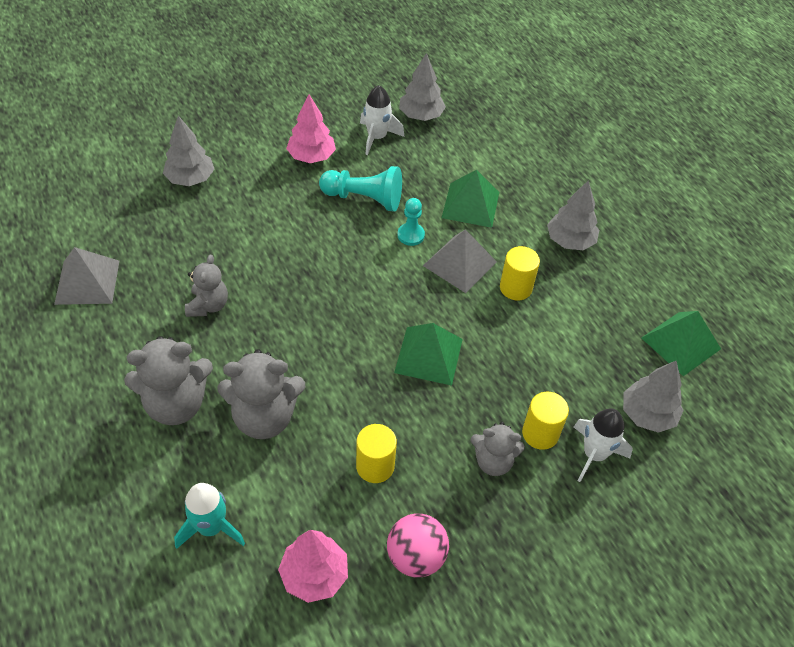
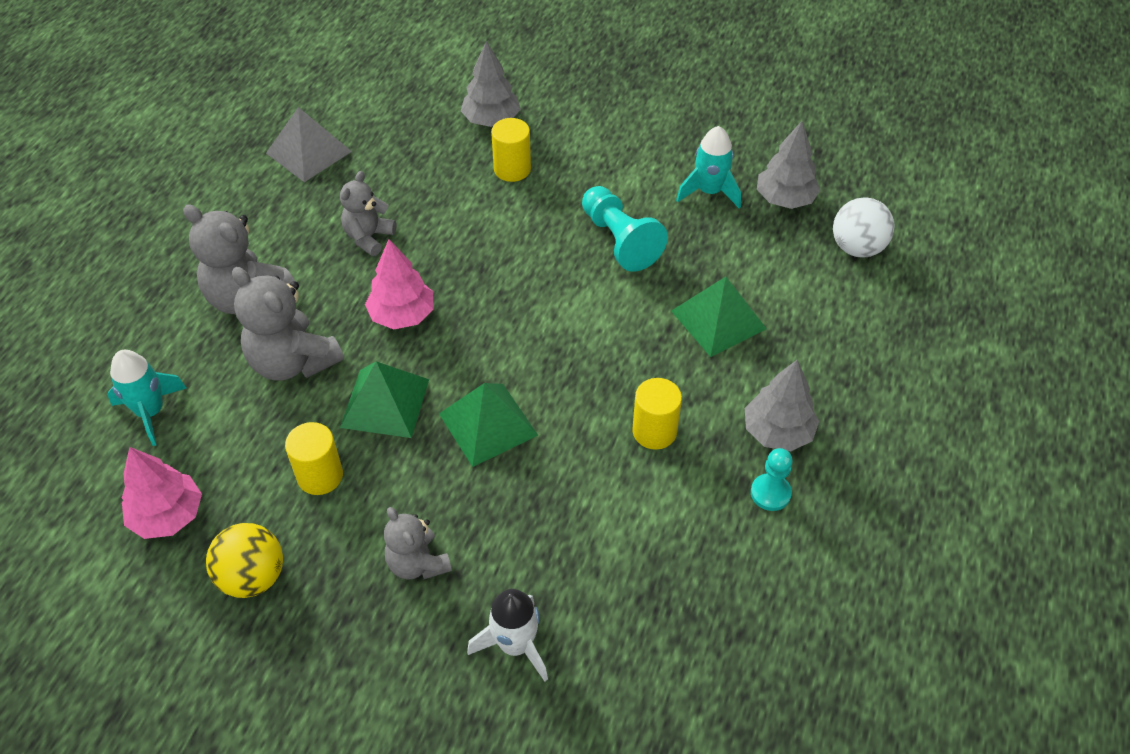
camera: 50 degrees right, 0 degrees up
grey teddy bear [185,255,228,317] -> grey teddy bear turned 150 degrees clockwise [340,171,397,256]
pink tree [286,94,336,163] -> pink tree moved to [365,239,433,329]
white rocket [360,85,404,155] -> turquoise rocket [676,126,741,208]
pink ball [387,513,449,577] -> yellow ball [206,523,283,598]
turquoise pawn [397,198,425,246] -> turquoise pawn moved to [751,448,792,511]
grey pyramid [423,229,497,293] -> none
yellow cylinder [522,392,569,450] -> yellow cylinder moved to [491,118,531,182]
grey tree [623,360,684,433] -> none
green pyramid [642,311,721,376] -> green pyramid moved to [340,361,429,438]
none -> white ball [833,197,895,258]

